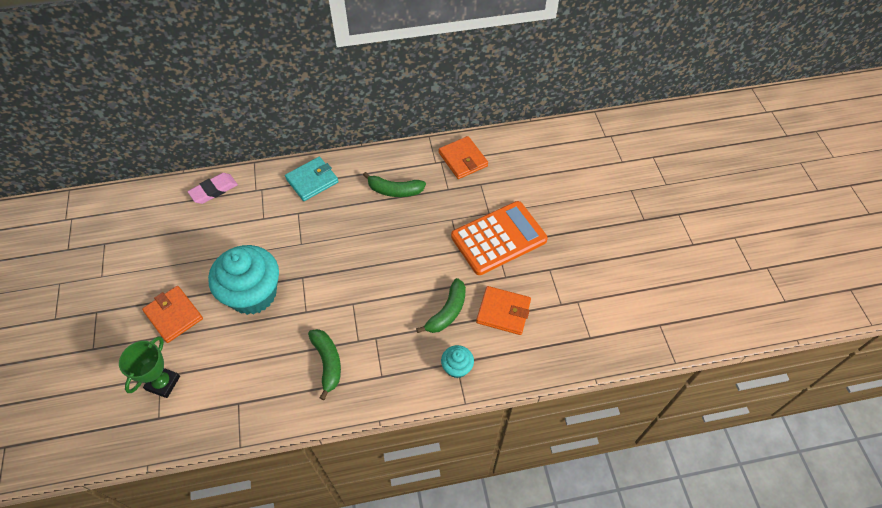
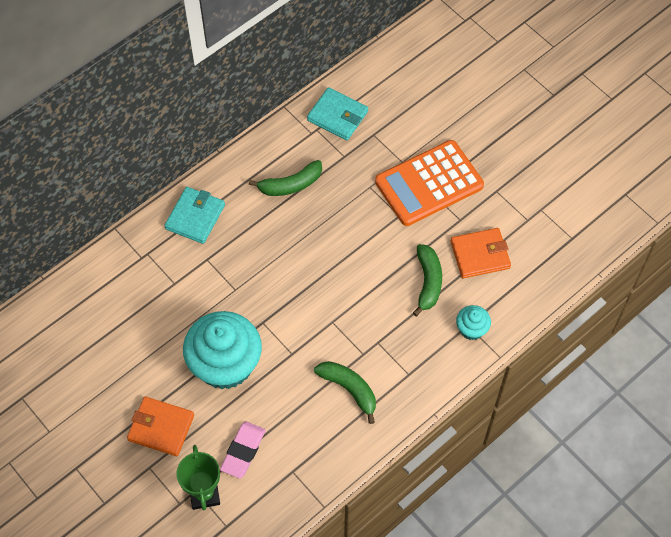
camera: 30 degrees left, 5 degrees up
pink eraser [187,173,238,204] -> pink eraser moved to [220,422,266,479]
orange wallet [439,136,488,179] -> turquoise wallet [307,87,368,140]
orange calculator [451,201,548,275] -> orange calculator turned 150 degrees counterclockwise [375,140,484,226]

